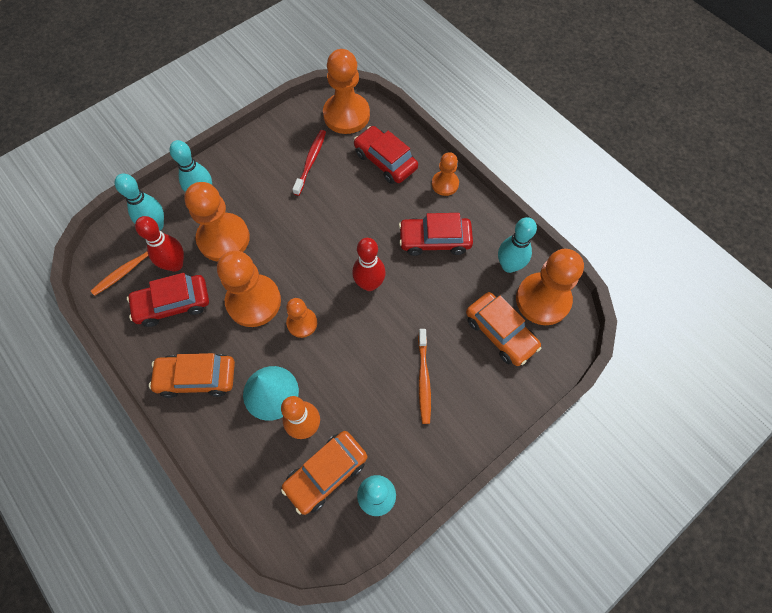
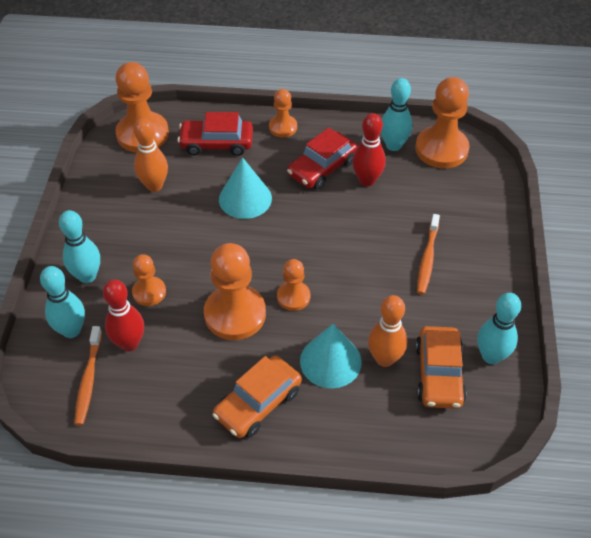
camera: 45 degrees left, 15 degrees down
red car [127,273,209,327] -> none
orange pawn [184,182,250,262] -> orange pawn [132,254,166,306], size x0.55
red toothbrush [292,130,326,196] -> orange bowling pin [134,118,168,192]
red bowling pin [352,238,386,291] -> red bowling pin moved to [352,113,386,186]
orange toothbrush [418,329,431,424] -> orange toothbrush turned 60 degrees clockwise [417,214,440,294]
orange car [466,292,541,366] -> none
none -> turquoise cone [219,157,272,219]

